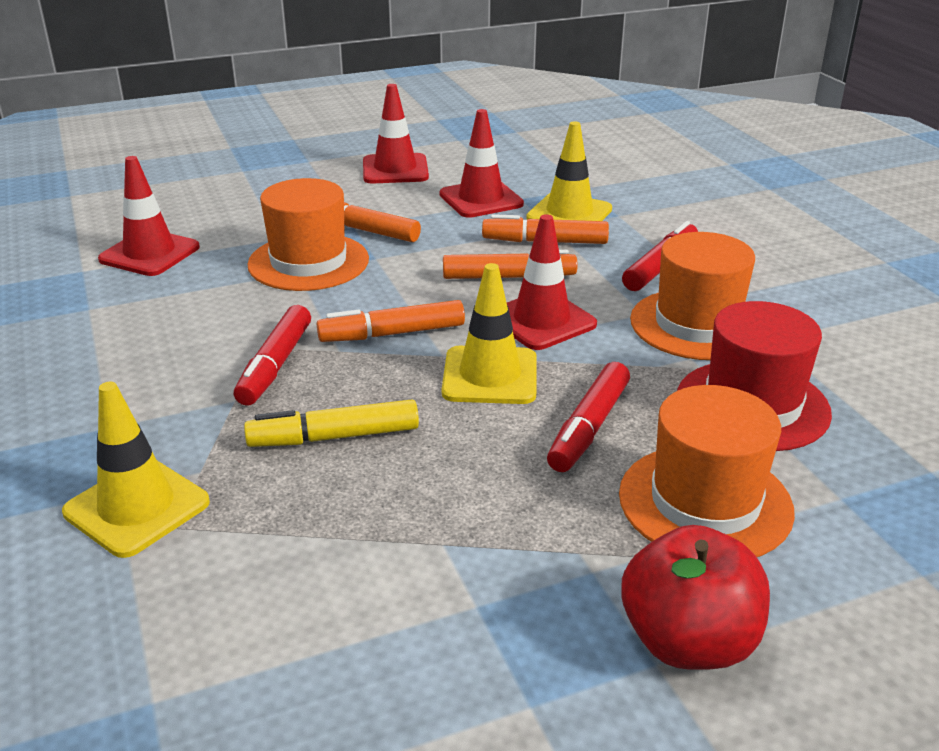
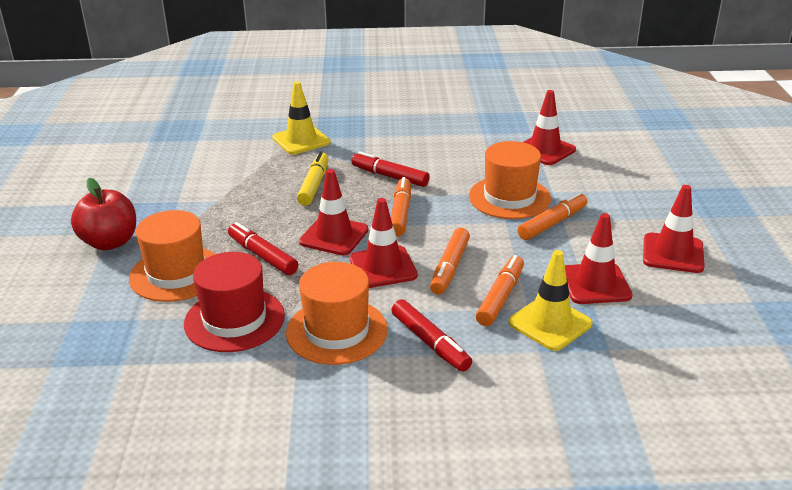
camera: 110 degrees right, 0 degrees up
yellow traffic cone [442,263,537,404] -> red traffic cone [299,169,368,255]

